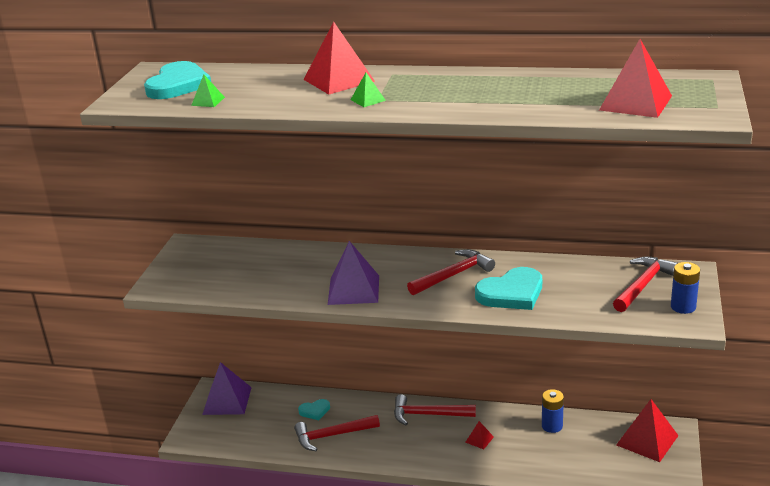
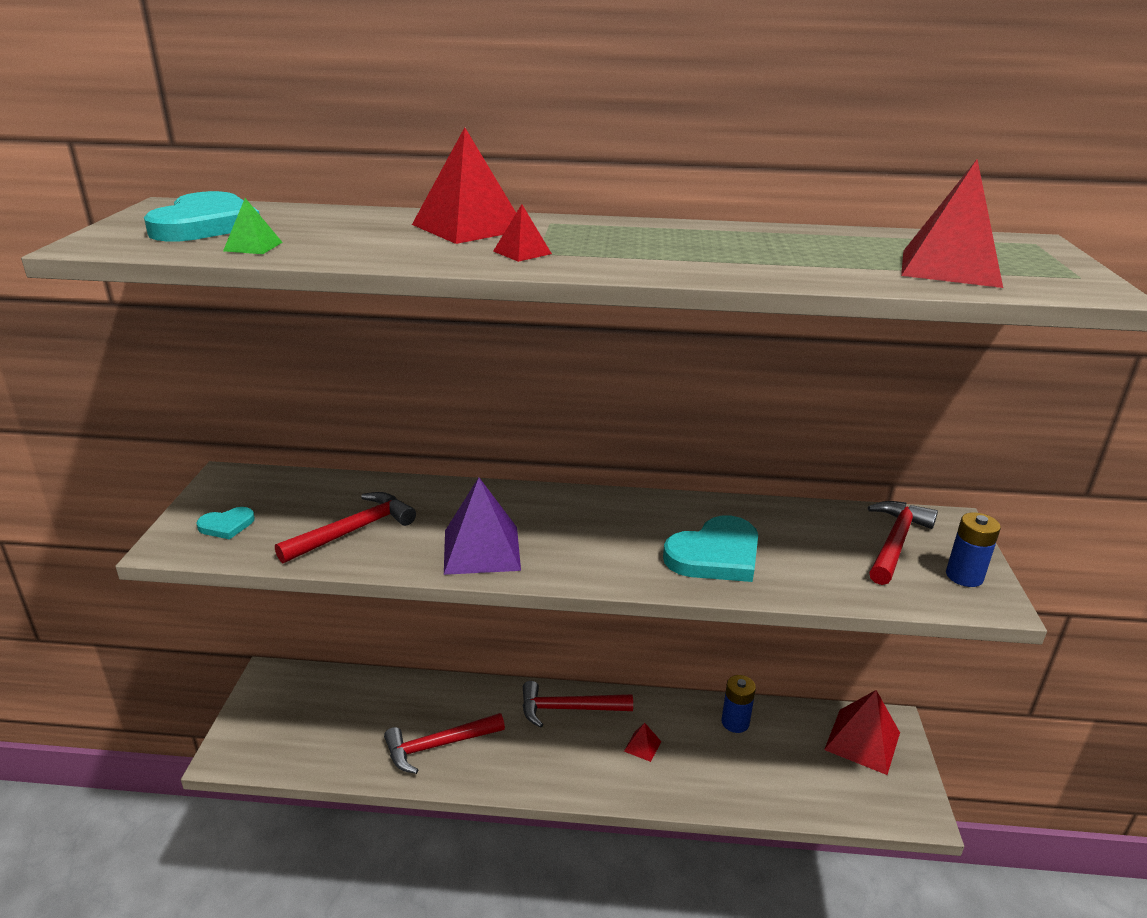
camera: 10 degrees left, 0 degrees up
purple pyramid [202,362,252,415] -> none
turquoise heart [298,399,330,420] -> turquoise heart moved to [196,507,255,540]
green pyramid [351,73,386,107] -> red pyramid [493,204,552,262]
red hammer [407,249,495,295] -> red hammer moved to [275,492,416,563]

